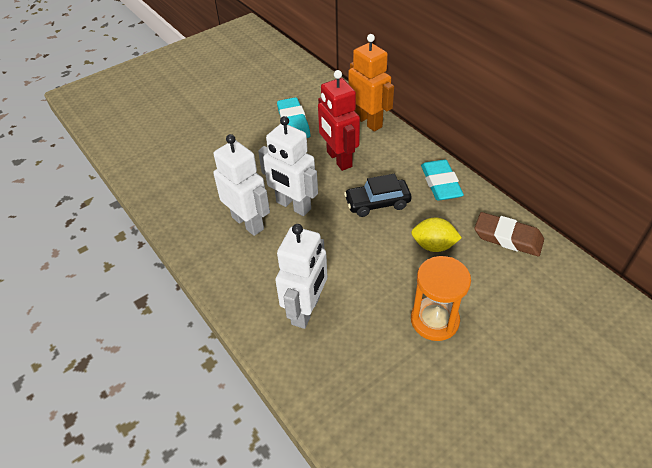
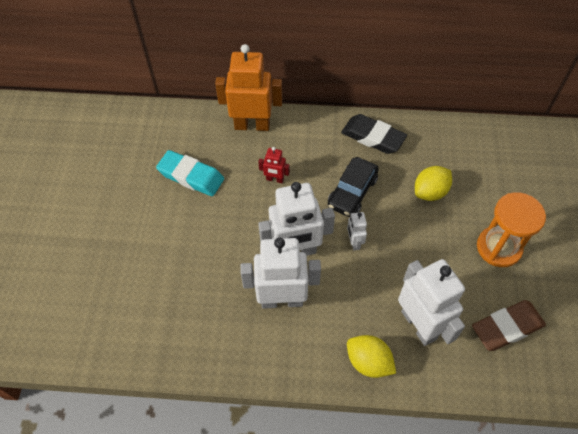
camera: 50 degrees left, 10 degrees up
red robot [318,70,360,171] -> red robot [258,147,290,183], size x0.47
turquoise eraser [421,159,464,201] -> black eraser [341,114,407,154]
brown eraser [474,212,544,256] -> brown eraser moved to [472,300,546,351]
none -> white robot [347,212,367,251]
none -> yellow lemon [347,335,396,378]

